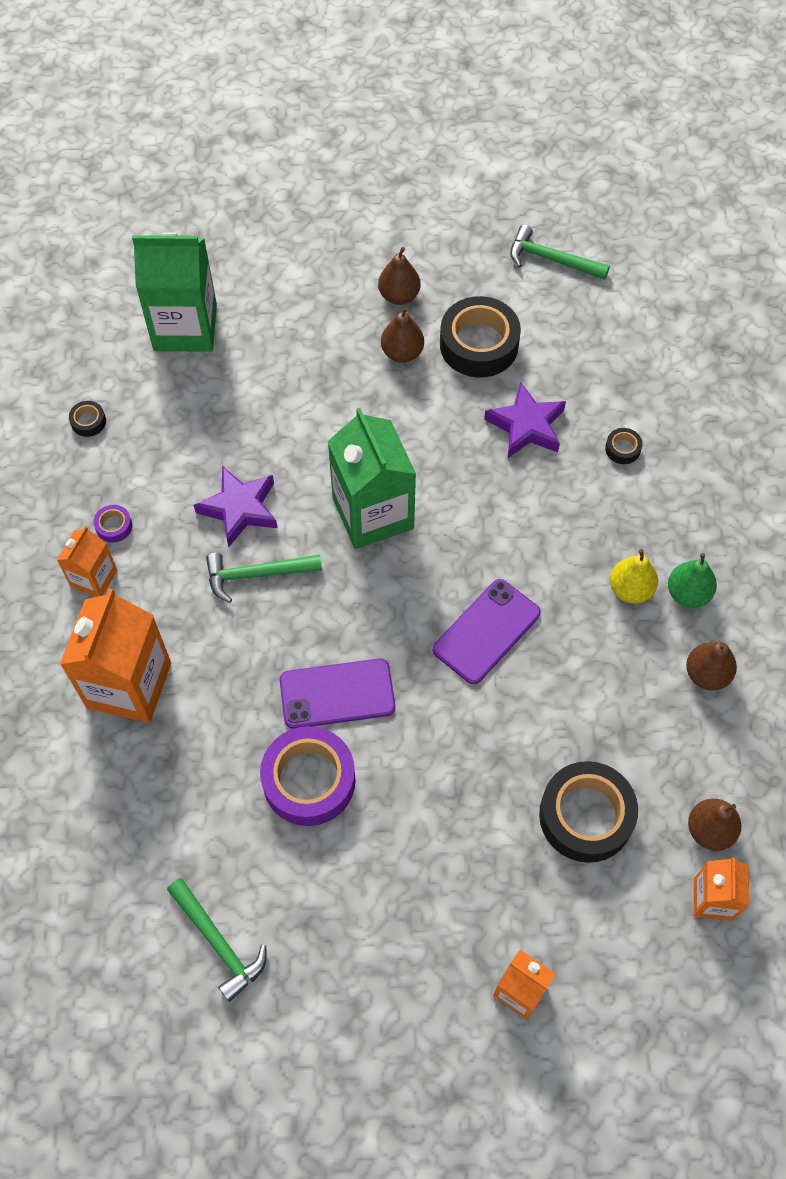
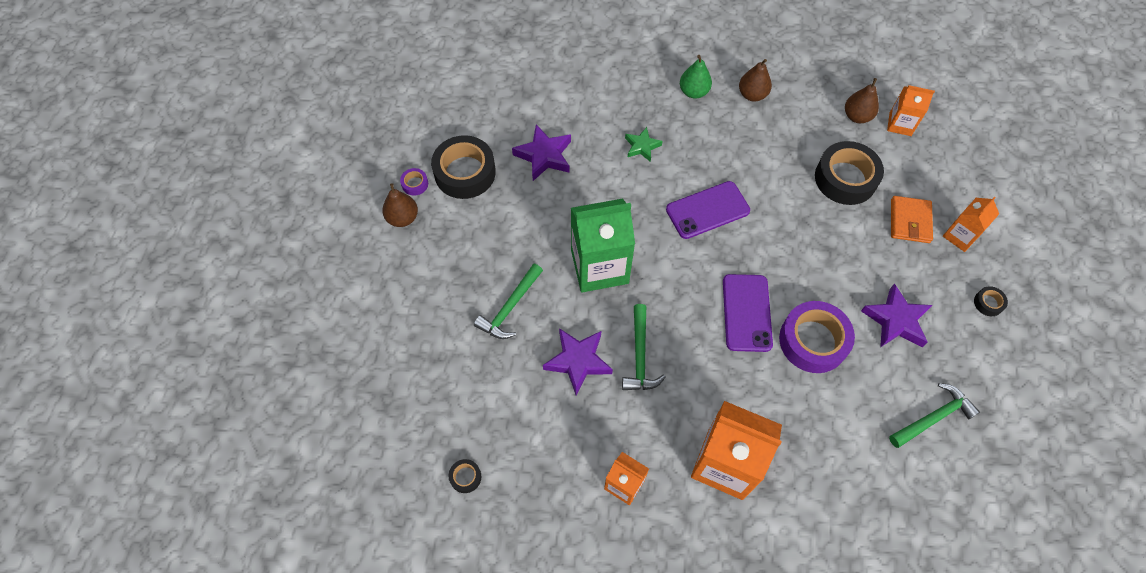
camera: 80 degrees left, 0 degrees up
purple tape [94,505,132,543] -> purple tape moved to [400,168,428,196]
green carton [132,233,217,352] -> none
brown pear [381,307,424,363] -> none
purple phone [433,579,541,684] -> purple phone turned 75 degrees counterclockwise [666,181,750,239]
green hammer [510,225,610,280] -> green hammer moved to [474,263,543,339]
black tape [605,428,643,464] -> black tape moved to [974,286,1008,316]
yellow pear [610,549,658,604] -> none
none -> green star [625,127,663,162]
none -> purple star [861,283,932,348]
none -> orange wallet [891,196,933,243]

